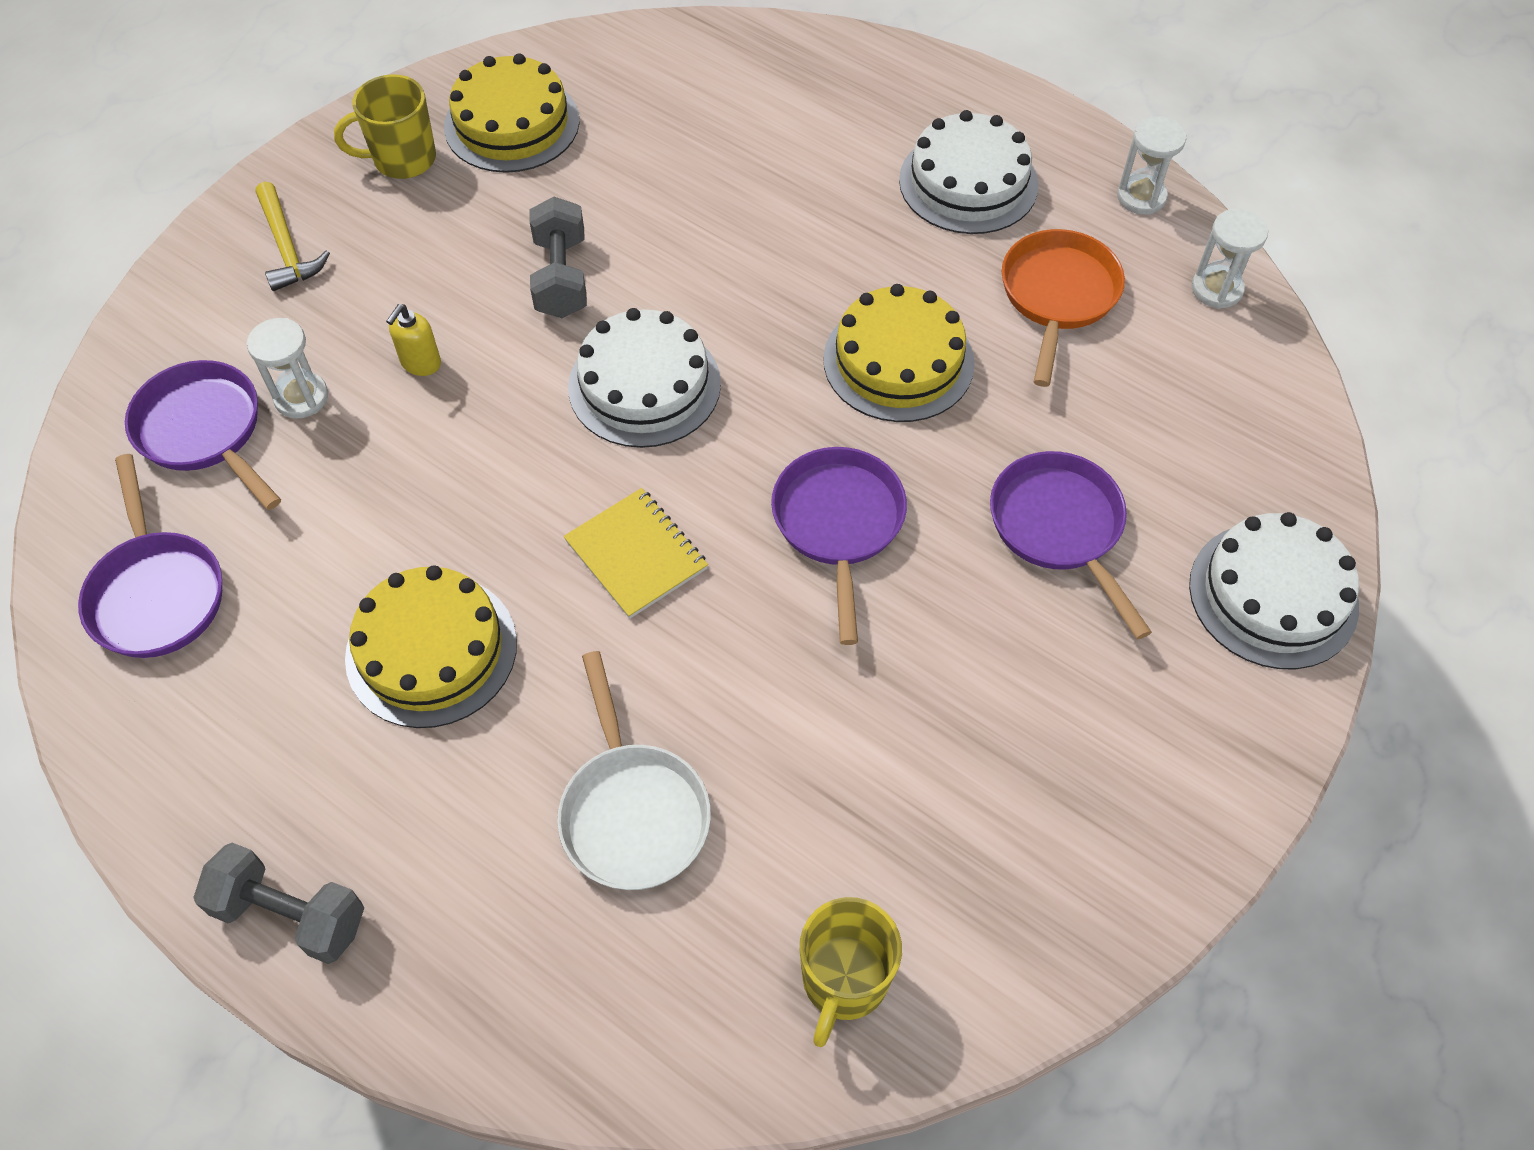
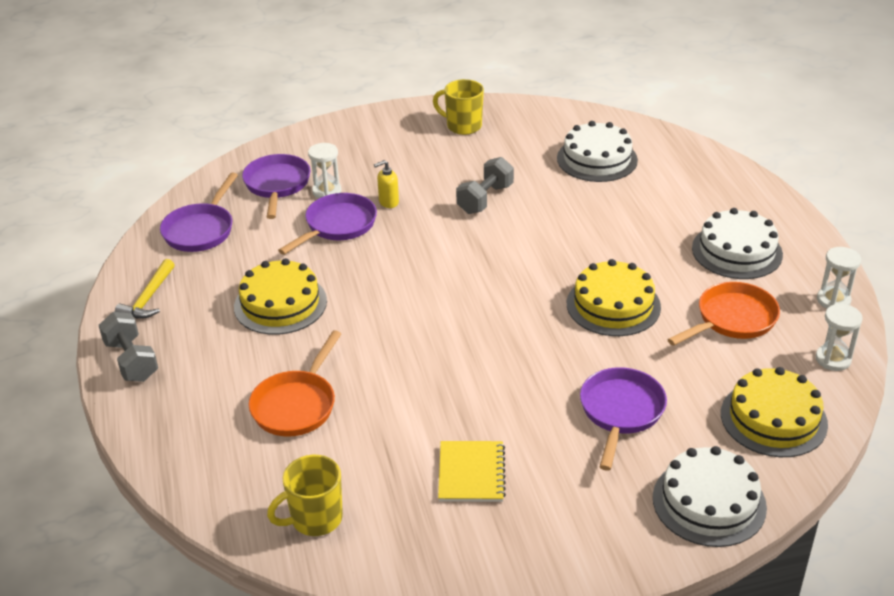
camera: 40 degrees right, 20 degrees down
yellow hammer [256,182,330,291] -> yellow hammer moved to [115,259,175,319]
yellow cake [444,53,580,173] -> yellow cake moved to [721,367,828,457]
white pan [557,651,711,890] -> orange pan [249,330,341,437]
yellow notebook [564,488,708,619] -> yellow notebook moved to [438,441,506,502]
white cake [568,308,721,448] -> white cake moved to [557,121,638,182]
purple pan [771,447,907,645] -> purple pan moved to [278,193,377,255]

